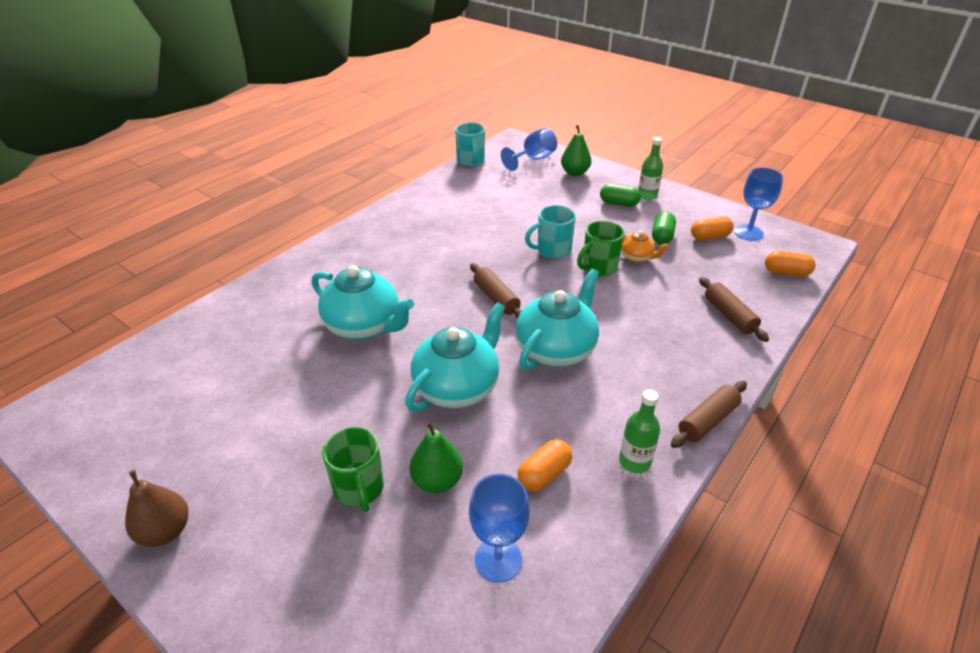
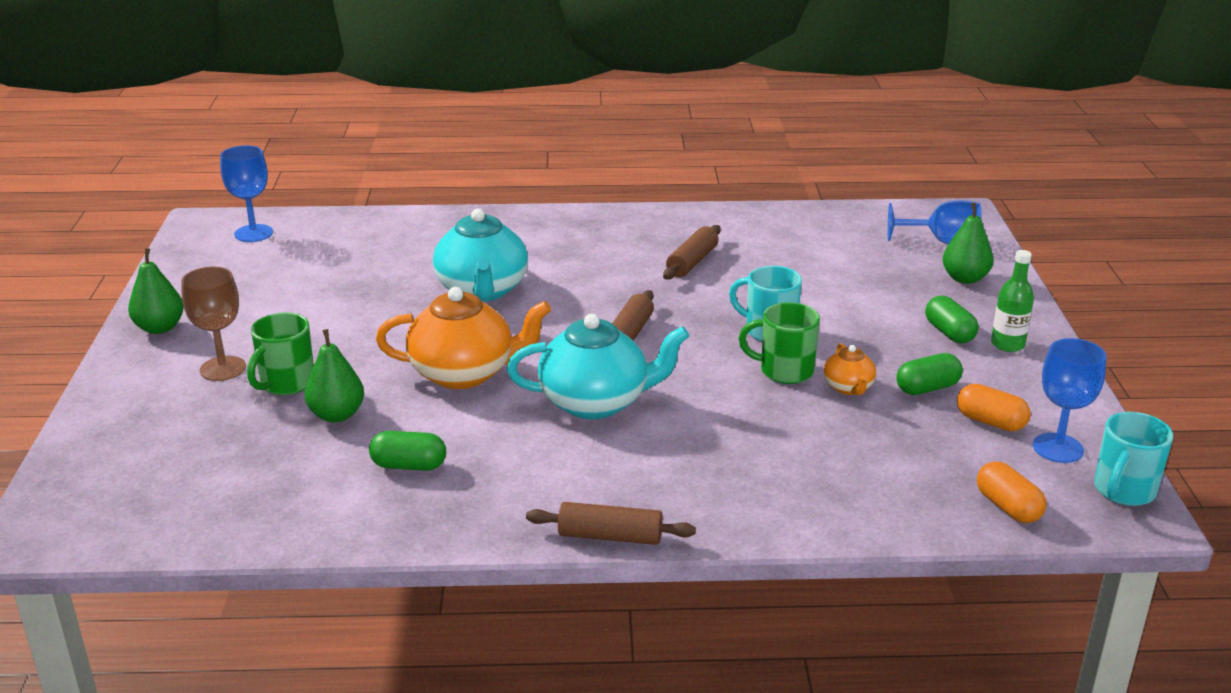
camera: 50 degrees right, 10 degrees down
brown pear [125,470,189,547] -> green pear [128,248,184,334]
turquoise teapot [405,302,505,412] -> orange teapot [376,287,551,389]
turquoise mug [455,122,485,167] -> turquoise mug moved to [1094,412,1173,506]
blue goblet [469,474,530,583] -> blue goblet moved to [220,145,273,242]
orange capsule [518,439,572,491] -> green capsule [369,431,446,471]
green bottle [619,389,660,473] -> none
brown rolling pin [699,277,769,342] -> brown rolling pin moved to [663,225,721,280]
none -> brown goblet [181,267,246,381]

